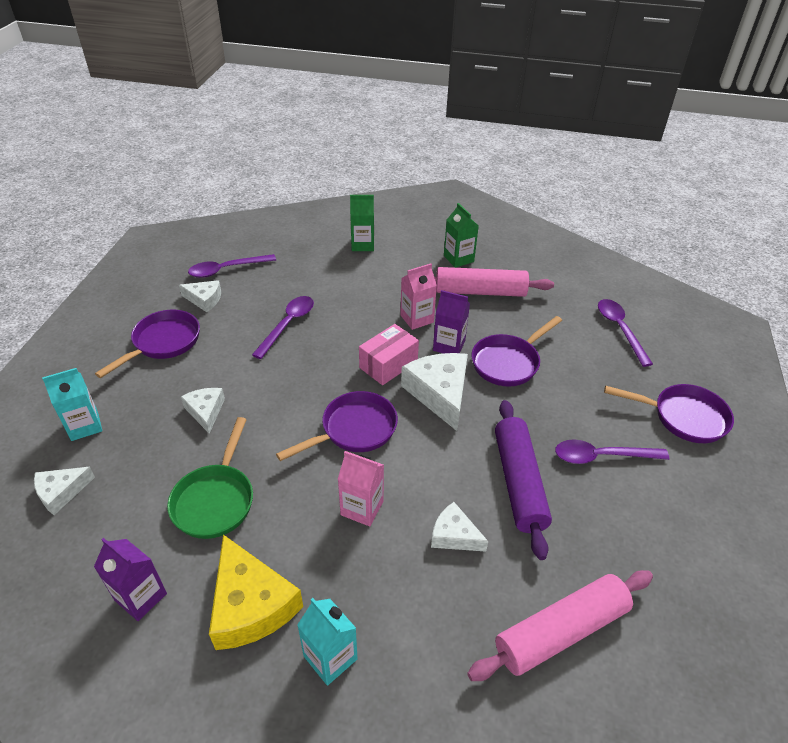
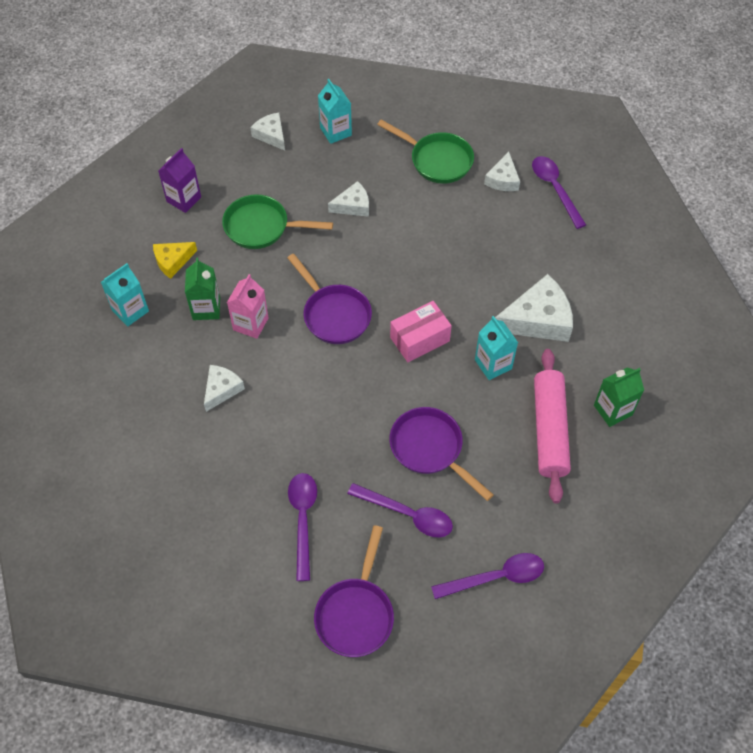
camera: 90 degrees right, 15 degrees up
purple pan [95,310,200,378] -> green pan [377,119,474,184]
yellow cheese [209,535,303,650] -> yellow cheese [153,242,197,279], size x0.57
purple spoon [252,296,314,359] -> purple spoon moved to [347,483,453,537]
green carton [350,195,374,251] -> green carton moved to [185,258,220,320]
pink box [359,324,419,385] -> pink box turned 75 degrees counterclockwise [390,301,452,362]
pink carton [400,263,437,330] -> turquoise carton [475,316,518,380]
white cheese [401,353,468,431] -> white cheese moved to [495,274,573,342]
purple carton [433,290,470,353] -> none
pink rolling pin [467,570,653,681] -> none
purple rolling pin [495,400,552,560] -> none

